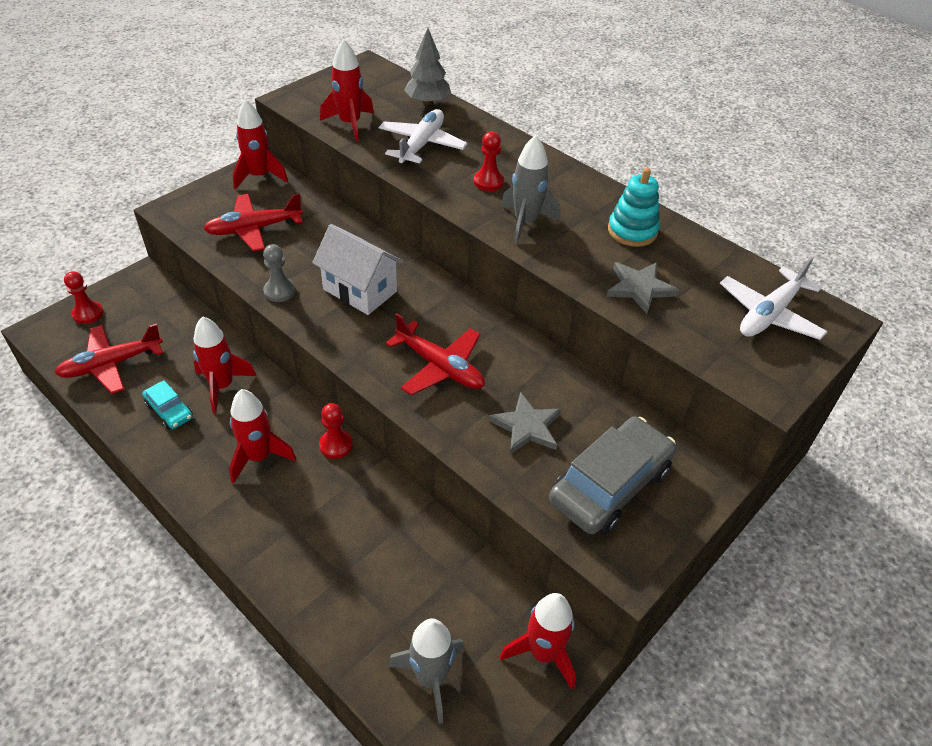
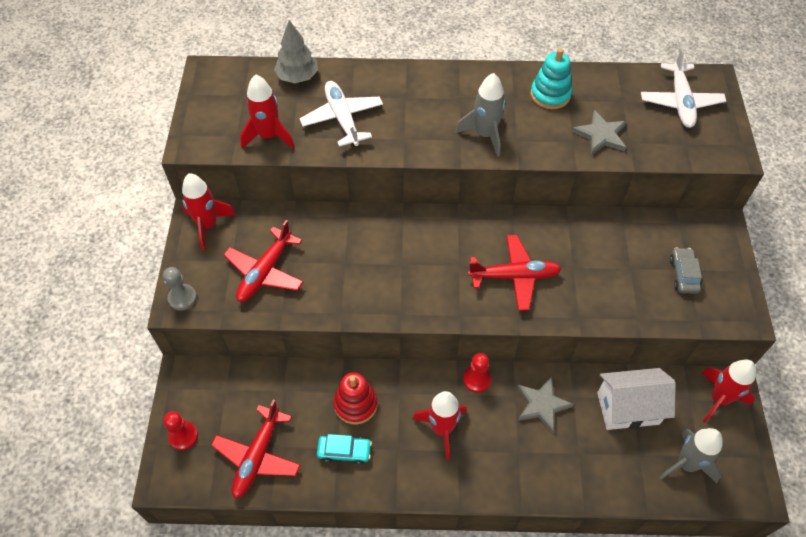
camera: 40 degrees left, 10 degrees up
red rocket [193,316,256,413] -> red stacking toy [334,372,378,424]
grey pawn [263,244,296,302] -> grey pawn moved to [163,267,197,311]
white house [312,224,403,315] -> white house moved to [597,368,676,430]
red pawn [474,131,504,191] -> none
grey star [489,392,562,454] -> grey star moved to [517,376,574,433]
grey car [549,417,676,534] -> grey car [670,247,702,294], size x0.50

